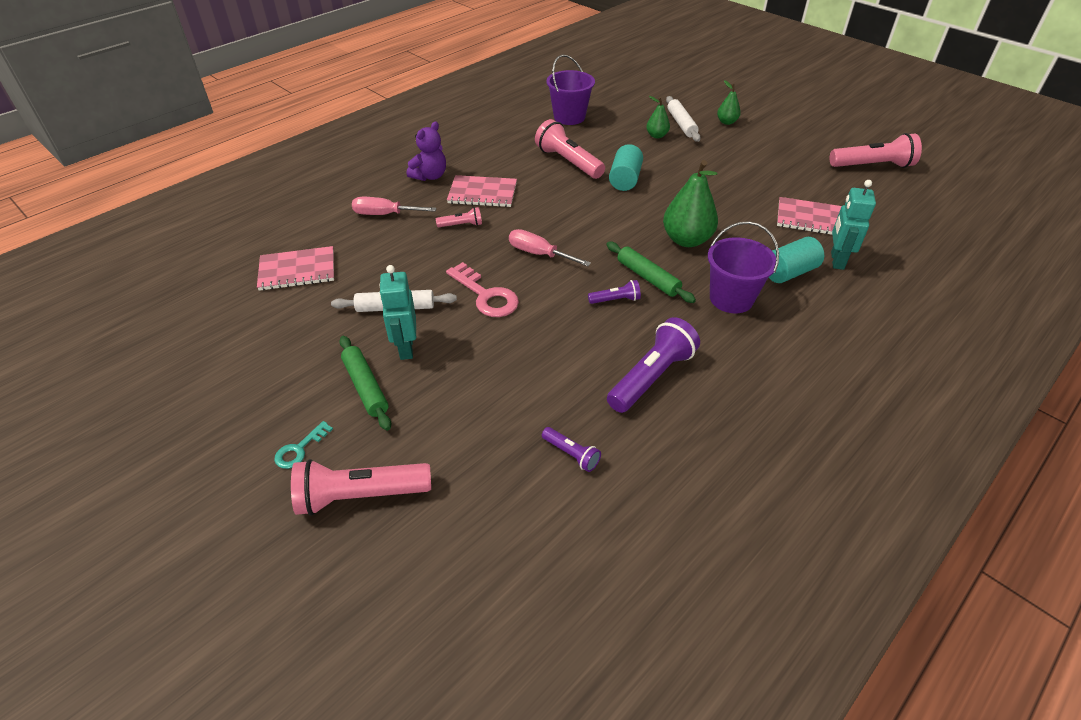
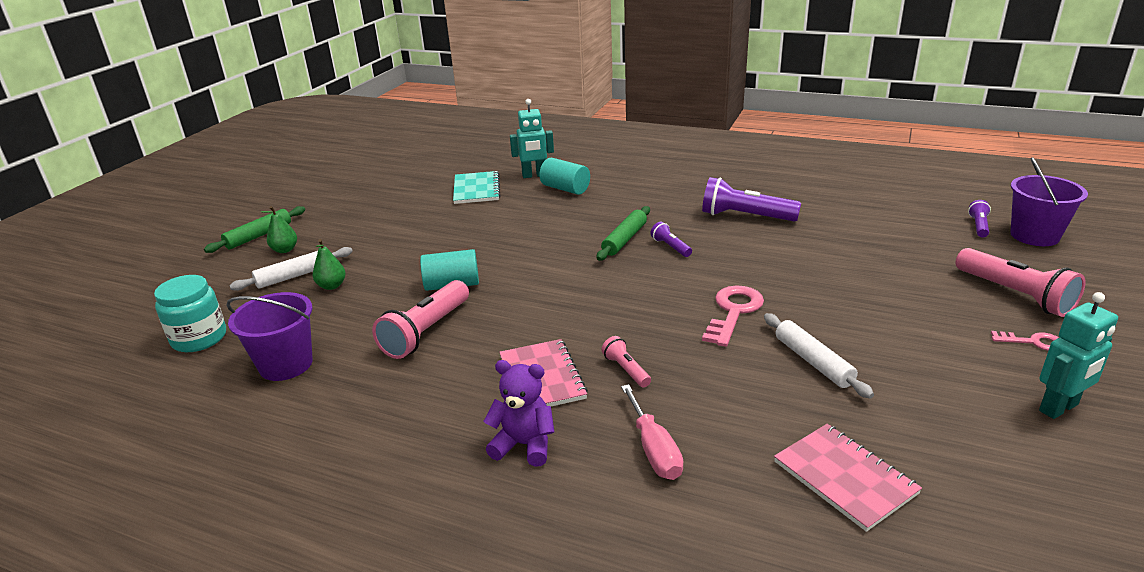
camera: 110 degrees left, 15 degrees down
turquoise key [274,421,333,469] -> pink key [991,331,1059,351]
green rolling pin [339,336,391,431] -> green rolling pin moved to [204,206,305,253]
turquoise robot [379,265,416,360] -> turquoise robot moved to [1039,292,1118,419]
pink screwdriver [509,229,591,266] -> none
purple flashlight [542,427,601,472] -> purple flashlight moved to [968,200,991,237]
green pear [663,160,718,247] -> none
purple bucket [708,221,779,314] -> purple bucket moved to [1010,157,1088,246]
pink notebook [777,197,842,235] -> turquoise notebook [453,171,501,204]
pink flashlight [829,133,922,168] -> none
none -> turquoise jar [154,275,226,352]

